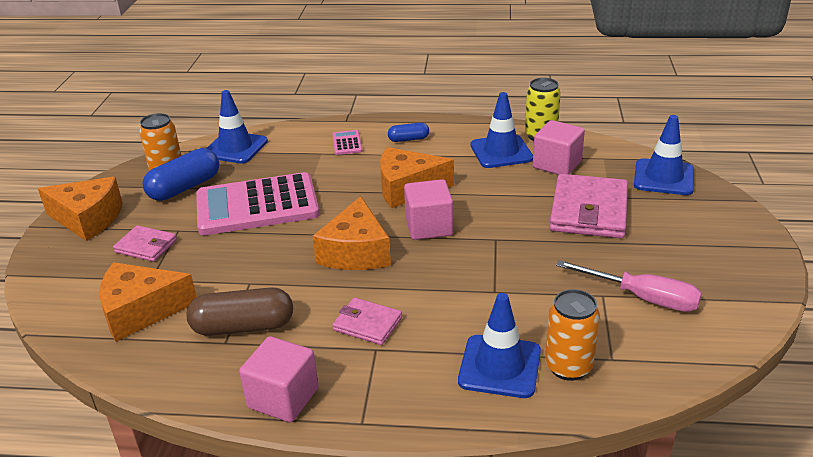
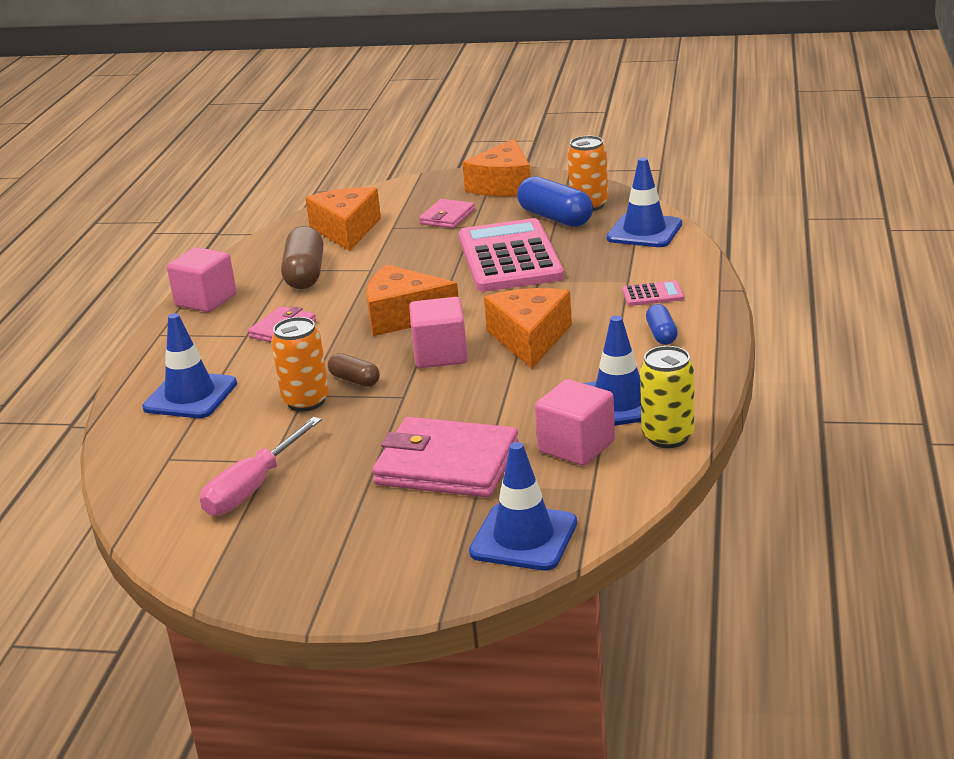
camera: 95 degrees right, 5 degrees down
orange can [545,289,600,381] -> orange can moved to [271,317,329,412]
none -> brown capsule [328,353,380,387]

